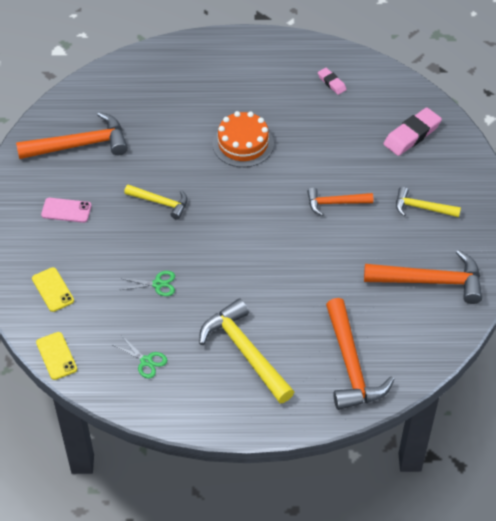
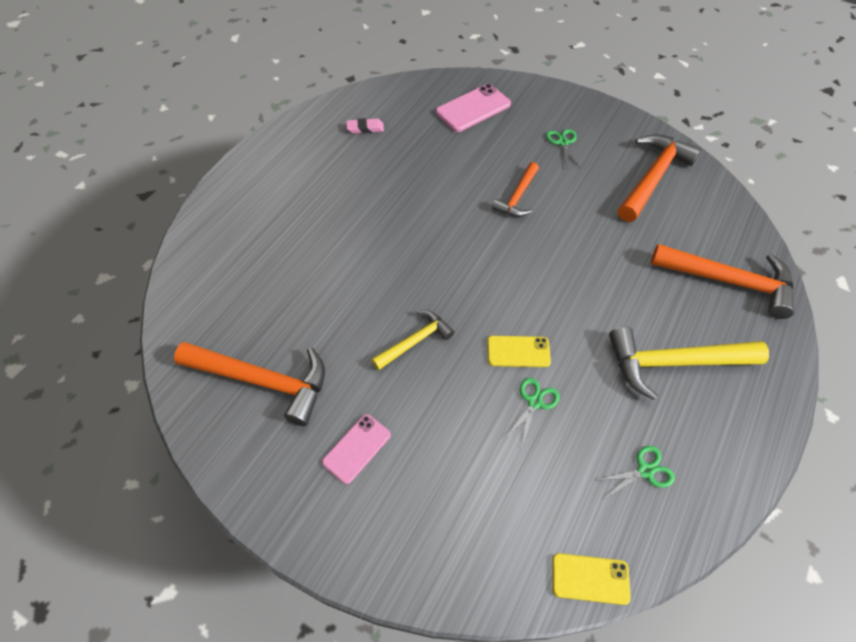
camera: 60 degrees left, 5 degrees up
orange hammer [16,112,128,159] -> orange hammer turned 90 degrees clockwise [174,342,325,426]
yellow phone [32,267,74,312] -> yellow phone moved to [487,336,551,367]
orange cake [213,111,274,167] -> none
pink eraser [383,108,442,156] -> pink phone [436,84,511,132]
yellow hammer [396,187,461,217] -> green scissors [546,129,580,169]

